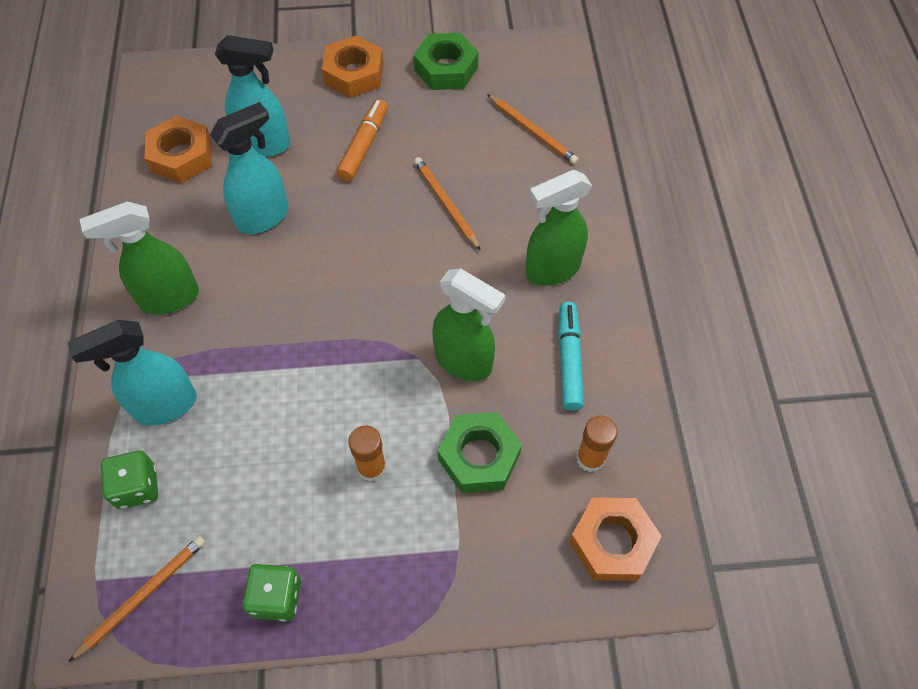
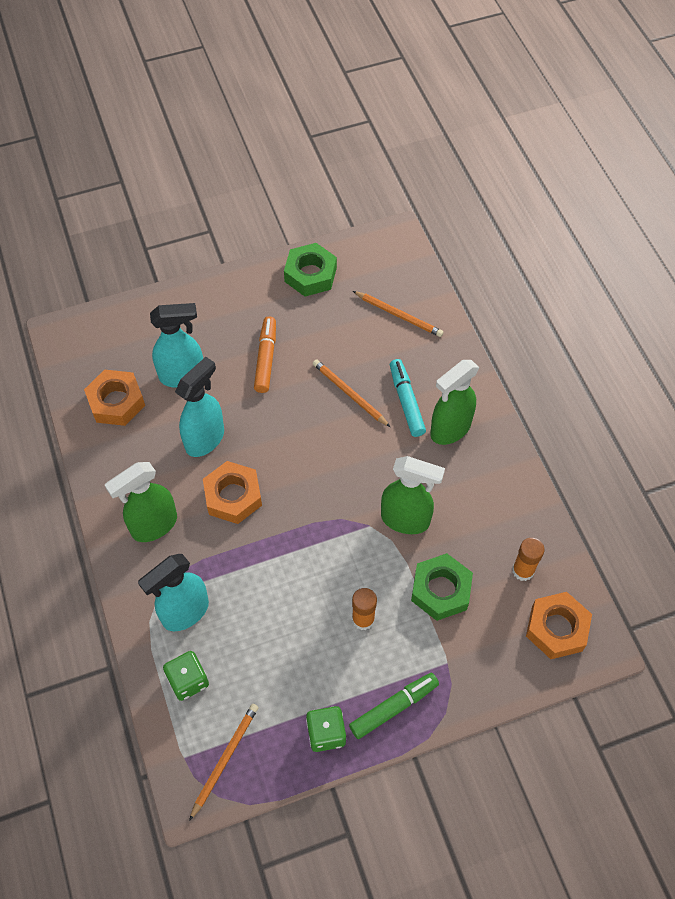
camera: 15 degrees left, 0 degrees up
orange nut [322,36,384,98] -> orange nut moved to [203,461,262,524]
turquoise marker [558,302,584,410] -> turquoise marker moved to [390,359,426,437]
none -> green marker [349,673,439,739]

